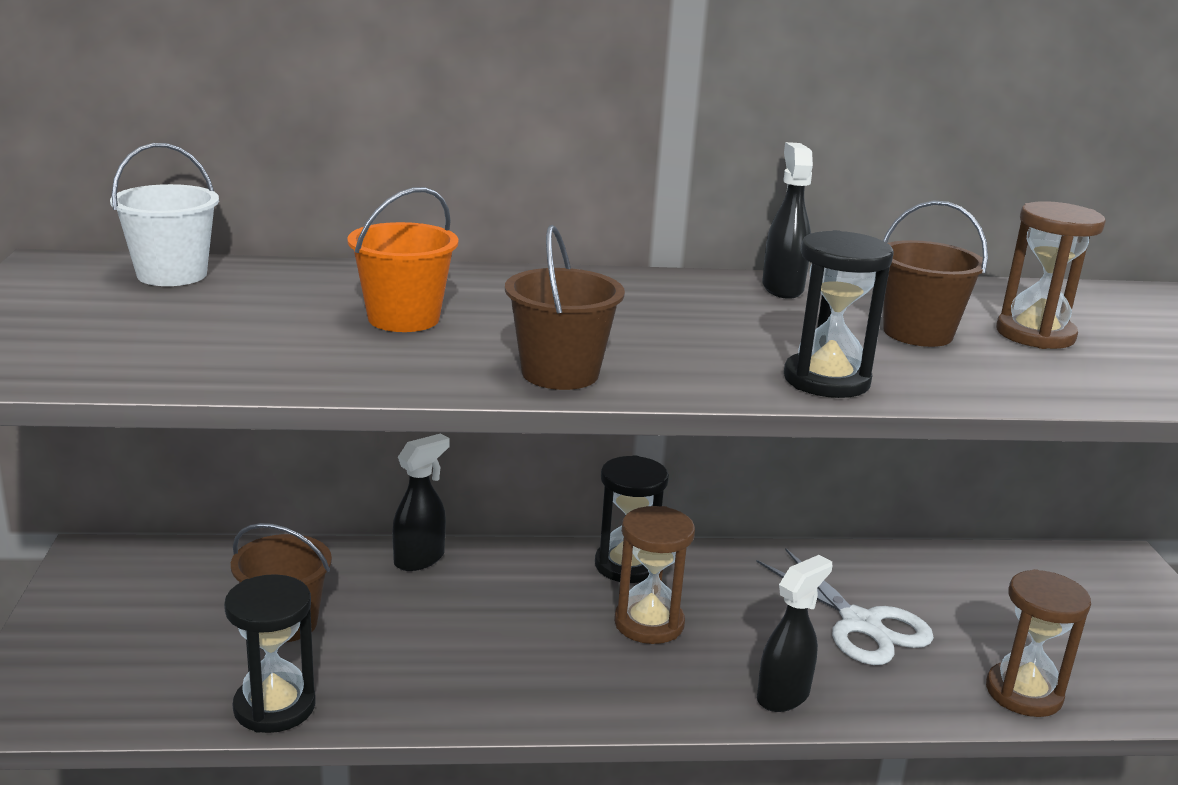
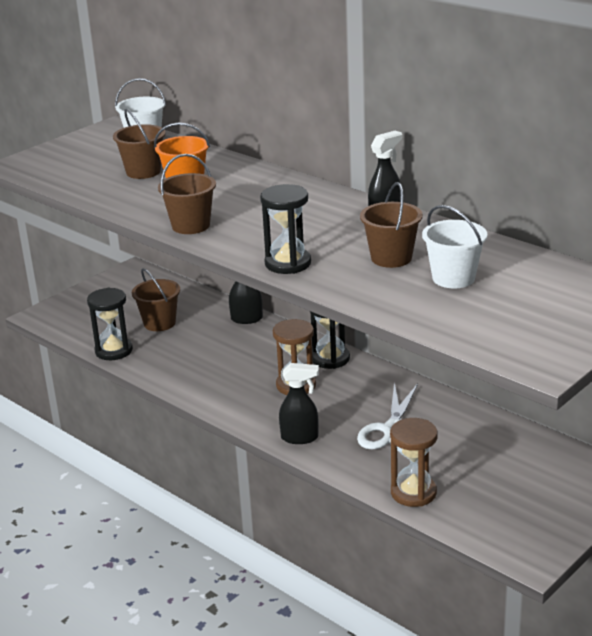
camera: 50 degrees right, 5 degrees up
brown hourglass [996,201,1106,349] -> white bucket [422,205,487,288]
none -> brown bucket [113,109,166,179]

